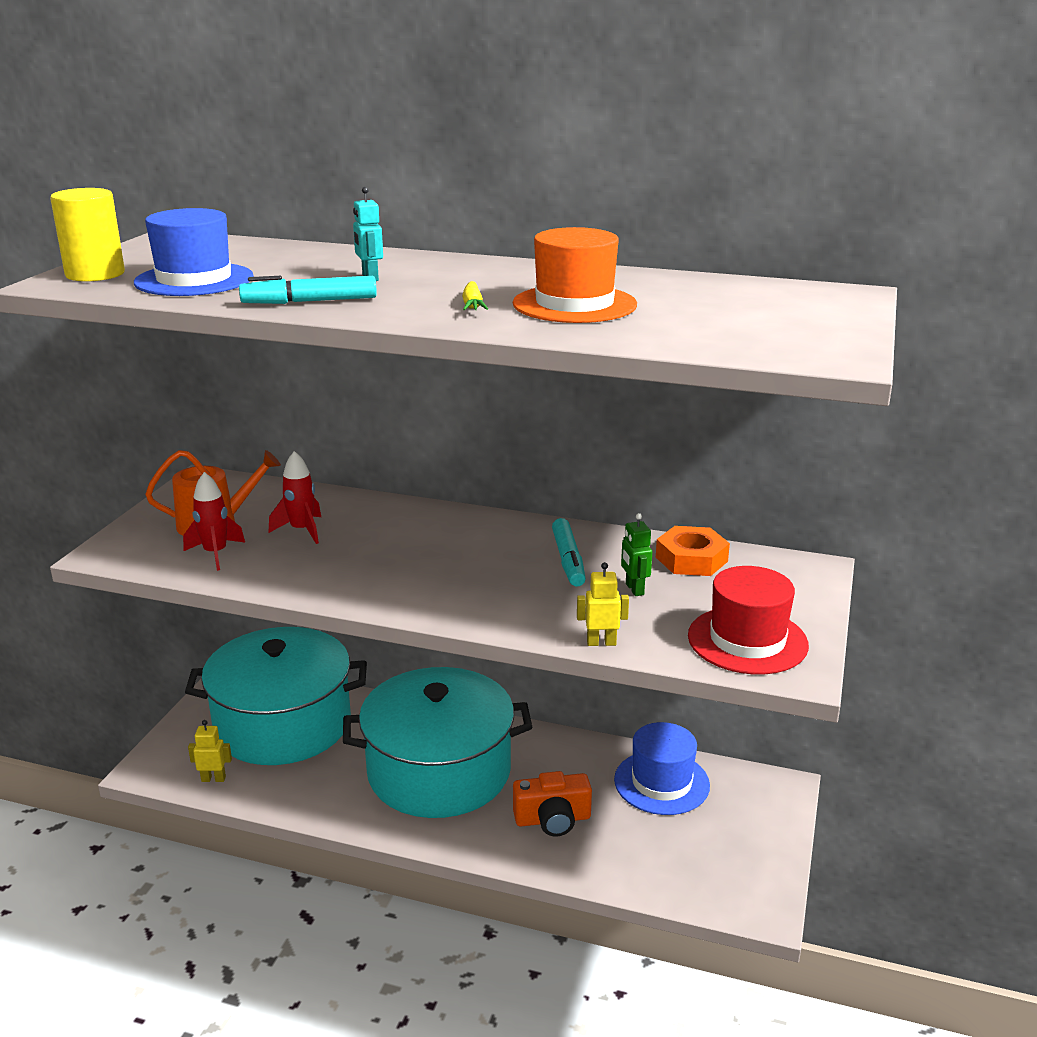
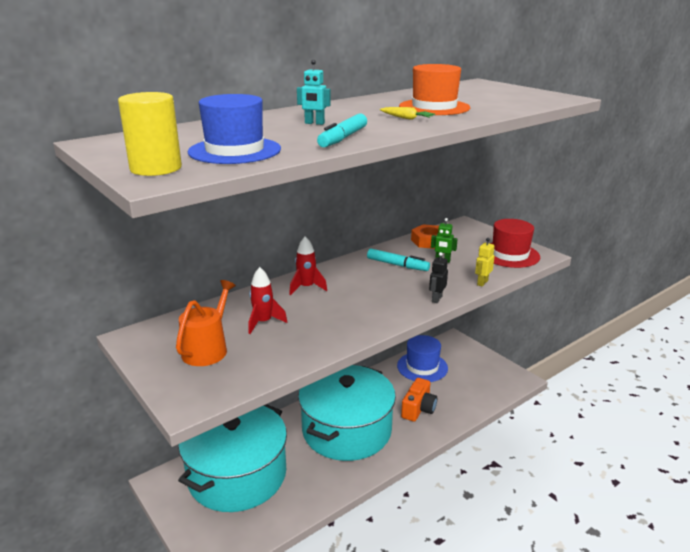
camera: 55 degrees left, 0 degrees up
red rocket [183,472,245,571] -> red rocket moved to [289,236,327,295]
yellow robot [188,720,232,782] -> none
none -> black robot [429,252,448,303]

